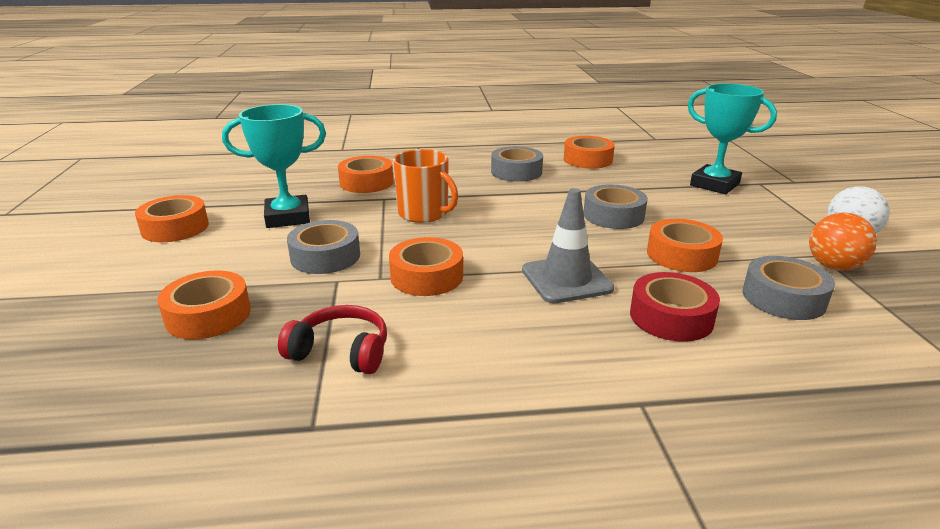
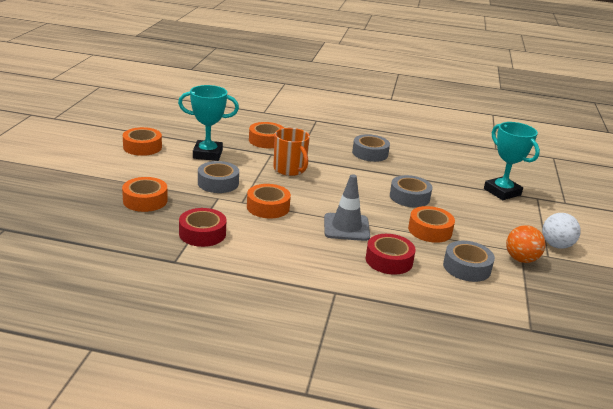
camera: 15 degrees right, 0 degrees up
red headphones [278,305,387,374] -> red tape [179,208,226,247]
orange tape [564,136,615,169] -> none

